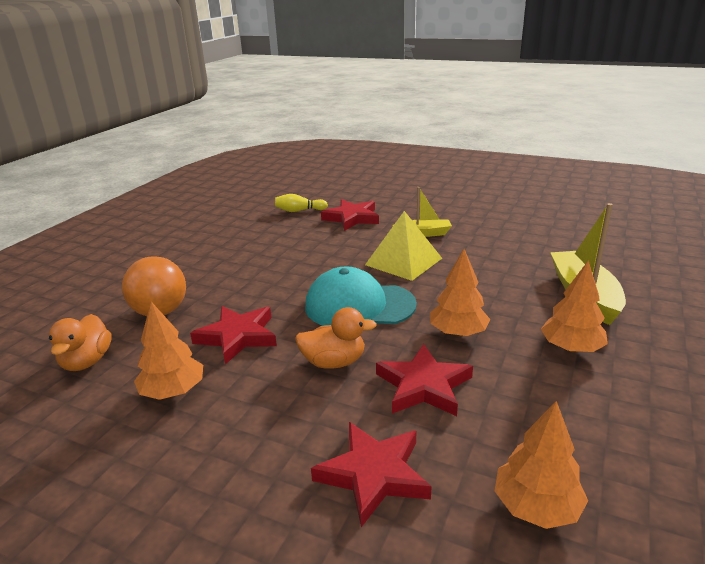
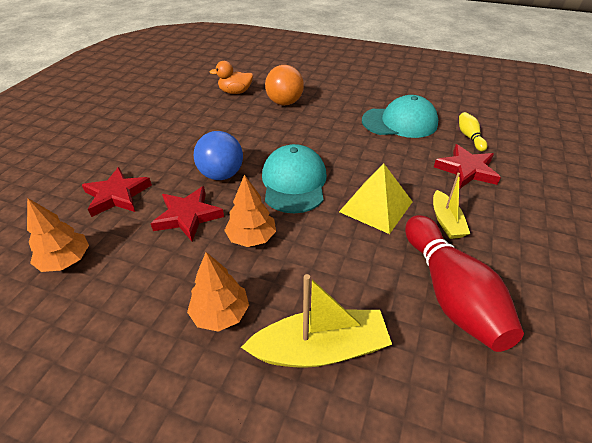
camera: 85 degrees right, 15 degrees up
orange tree [134,302,203,400] -> none
red star [190,306,277,364] -> none
orange duck [295,307,377,369] -> blue ball [194,131,243,180]
none -> turquoise cap [362,95,438,138]
none -> red bowling pin [405,215,524,352]

